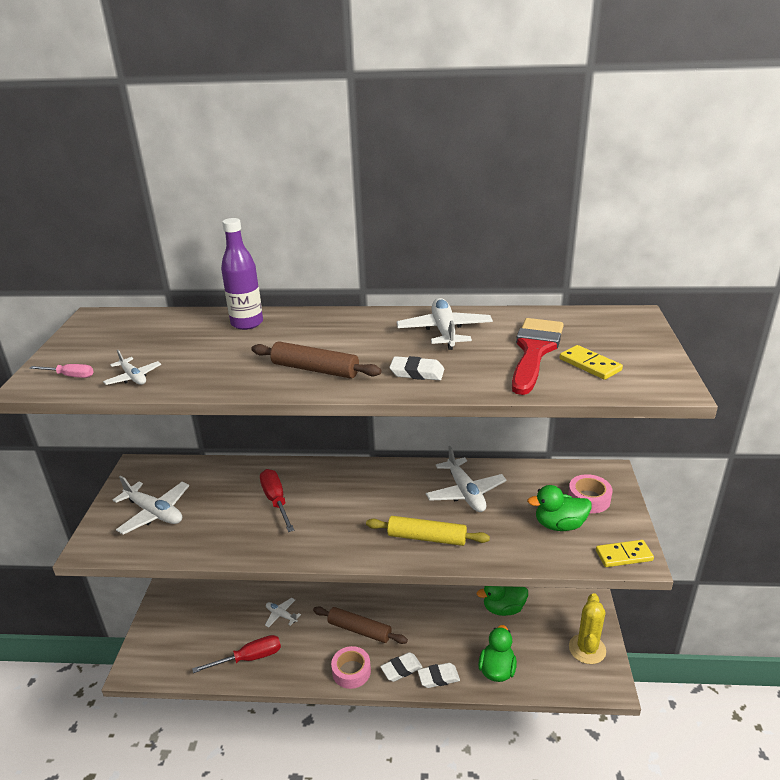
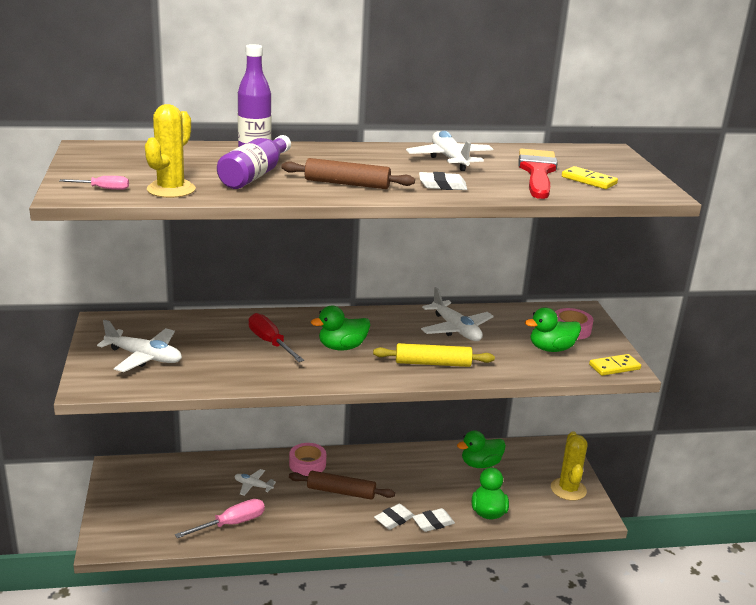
camera: 15 degrees left, 5 degrees down
white plane [103,350,161,385] -> yellow cactus [145,104,196,198]
red screwdriver [192,635,281,673] -> pink screwdriver [175,499,265,538]
pink tape [331,646,371,689] -> pink tape moved to [289,443,326,476]
none -> purple bottle [217,135,291,189]
none -> green duck [311,306,370,351]

